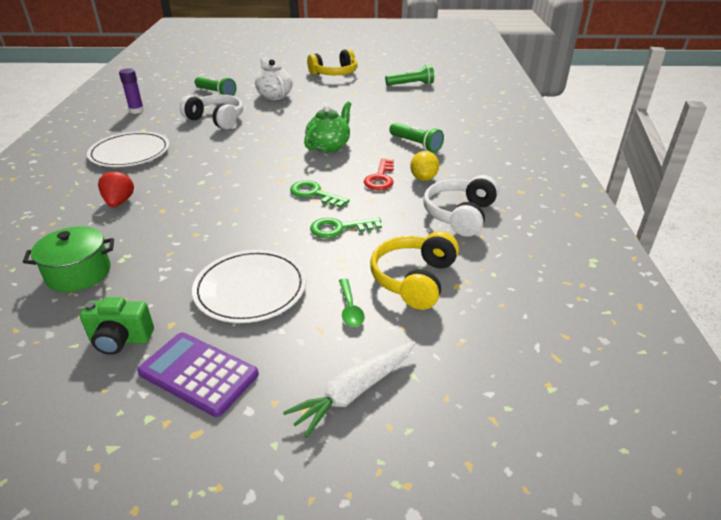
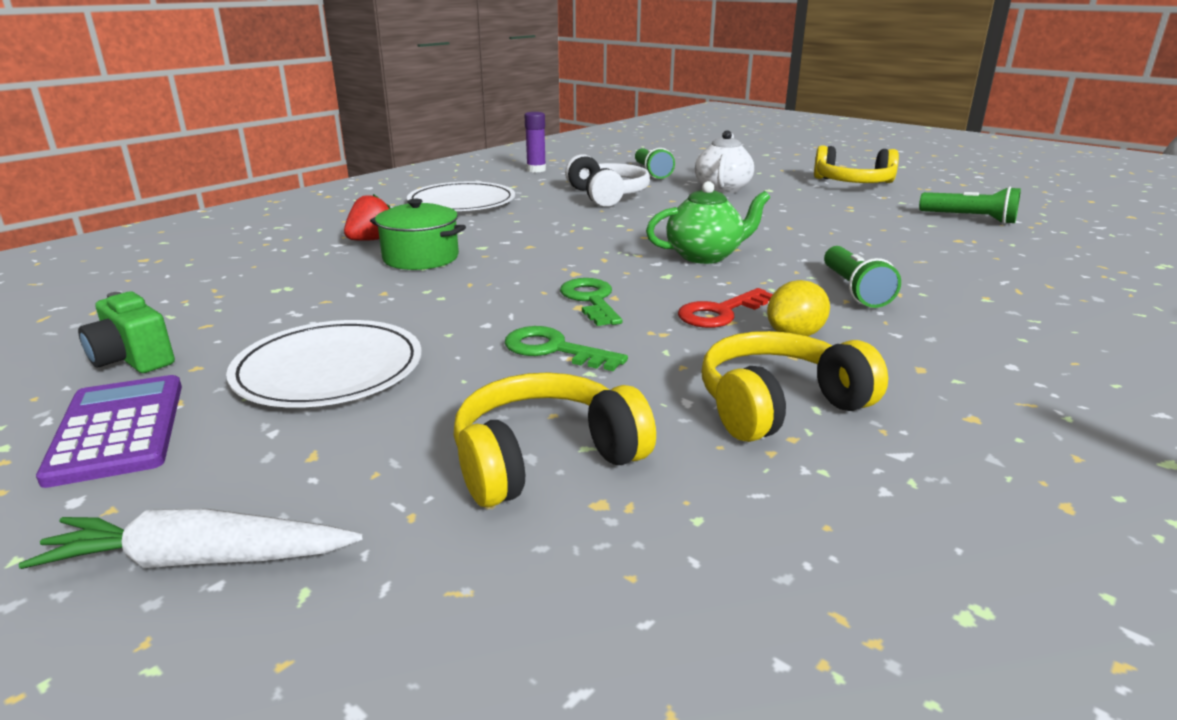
camera: 40 degrees right, 10 degrees down
green pot [23,226,114,292] -> green pot moved to [370,199,466,270]
green spoon [339,278,365,327] -> none
white headphones [423,175,499,237] -> yellow headphones [701,331,888,442]

